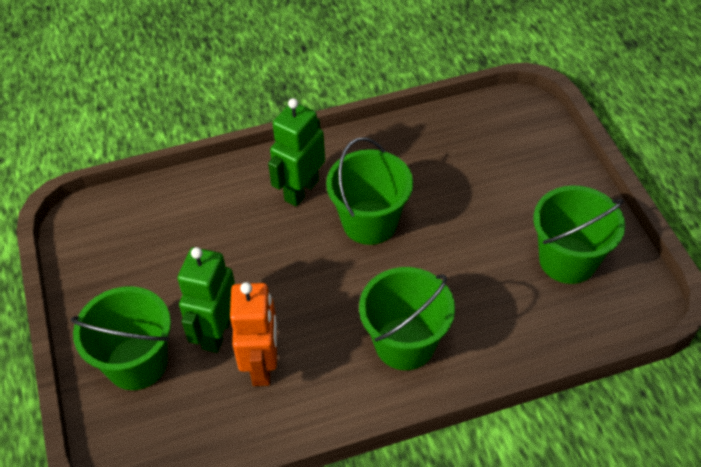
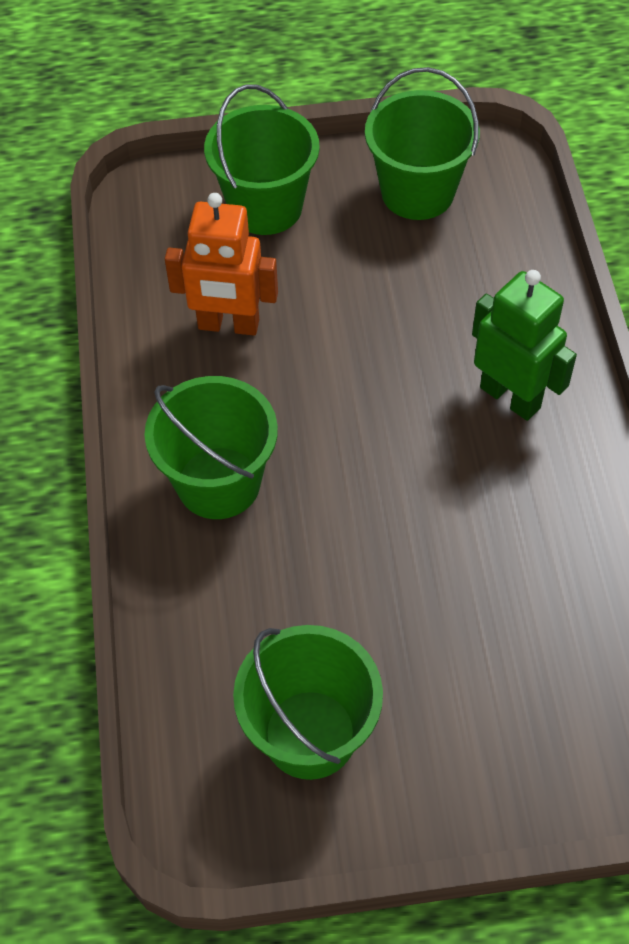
camera: 100 degrees right, 5 degrees up
green robot [177,247,235,353] -> none
green bucket [326,137,413,245] -> green bucket moved to [365,67,480,220]

